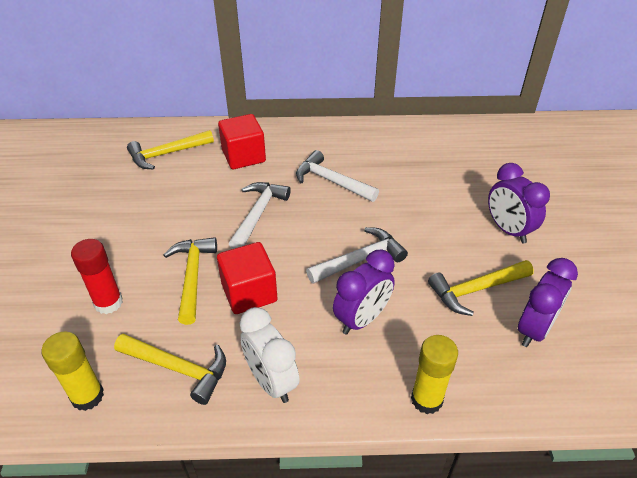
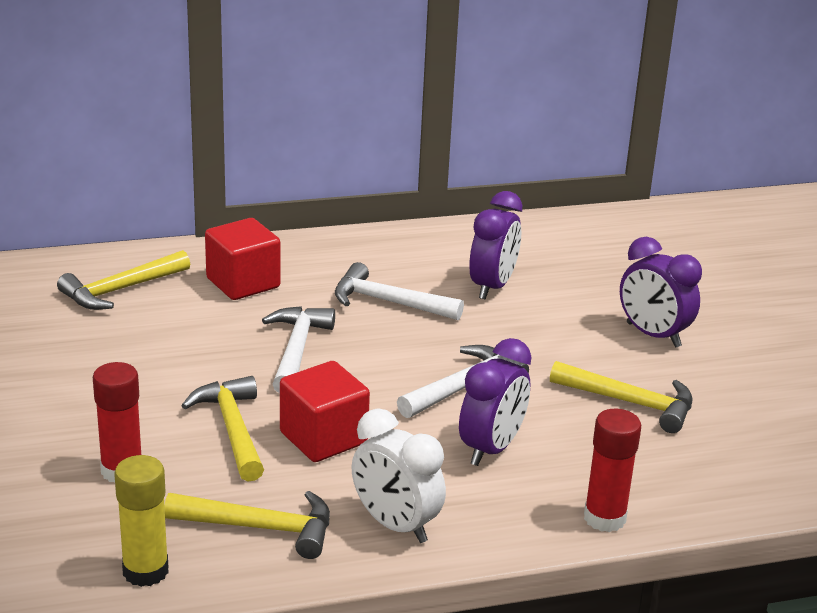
camera: 15 degrees left, 15 degrees down
yellow glue stick [411,335,458,414] -> red glue stick [584,409,641,532]
yellow hammer [428,260,534,316] -> yellow hammer turned 120 degrees counterclockwise [550,361,693,433]
purple clock [518,258,578,347] -> purple clock moved to [469,191,522,299]

